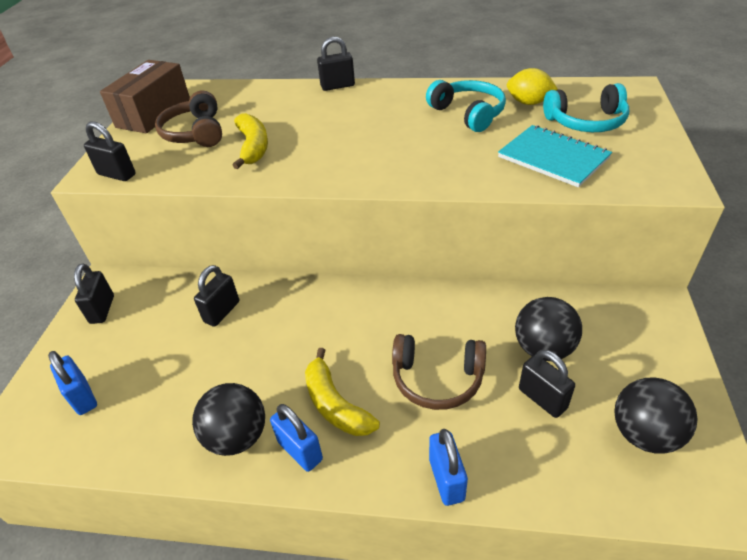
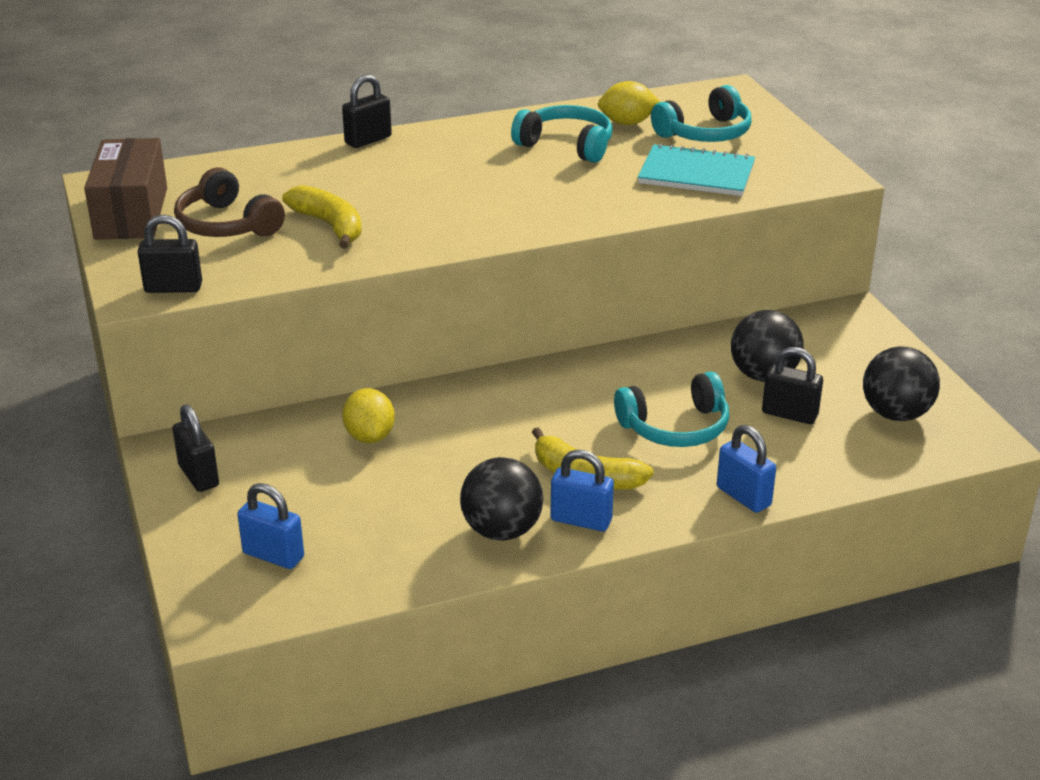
camera: 30 degrees left, 10 degrees down
black padlock [194,265,239,327] -> yellow lemon [342,388,395,443]
brown headphones [392,334,486,410] -> turquoise headphones [614,371,729,447]

